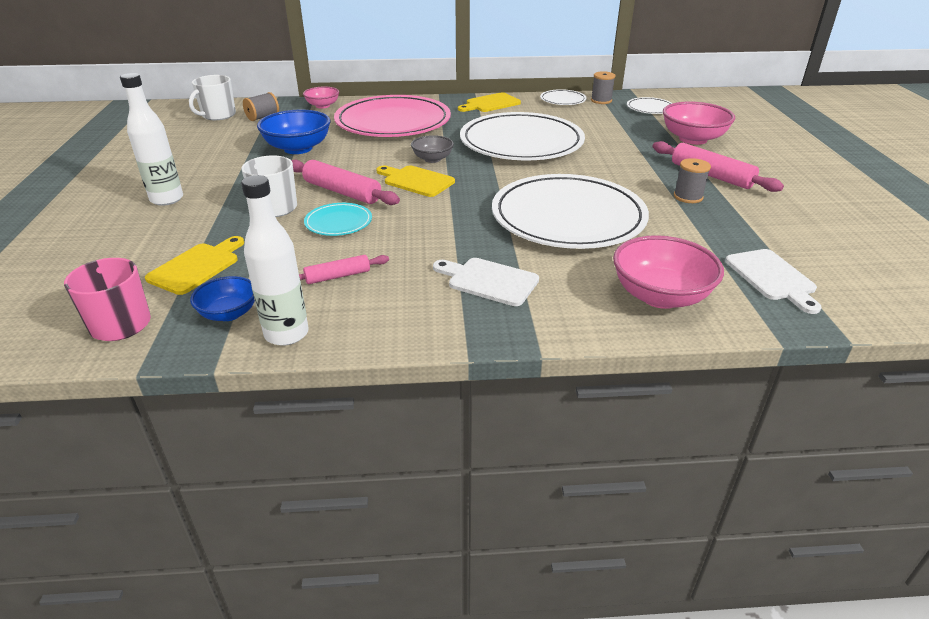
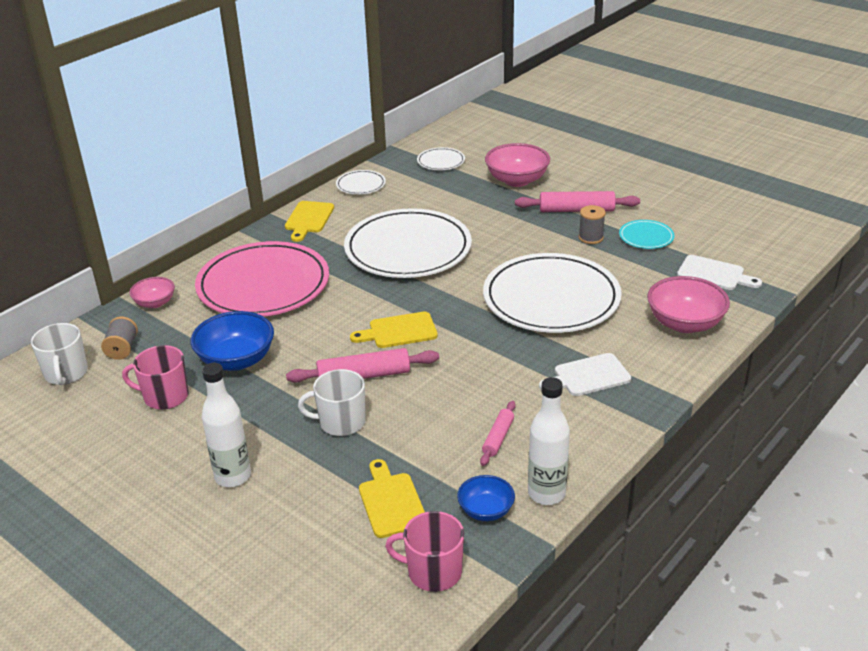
camera: 45 degrees left, 0 degrees up
turquoise plate [304,203,372,236] -> turquoise plate moved to [619,220,675,249]
grey bowl [411,135,454,163] -> none
grey spool [591,71,616,104] -> none
none -> pink mug [122,345,189,410]

